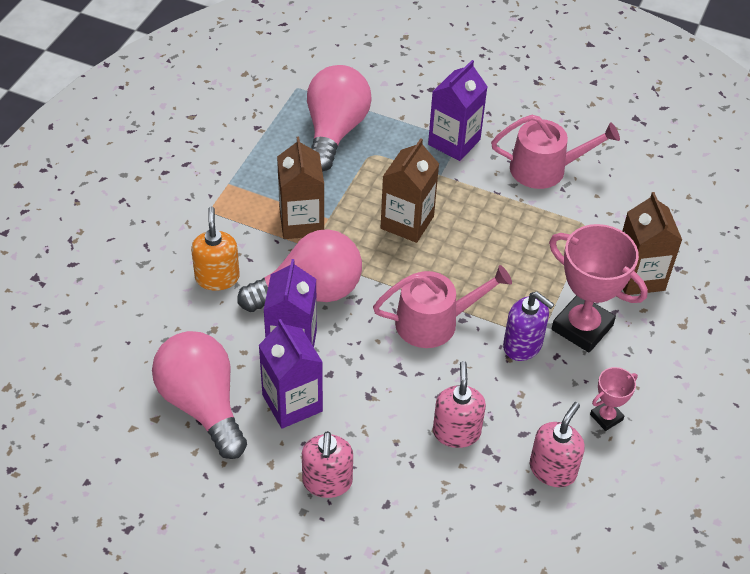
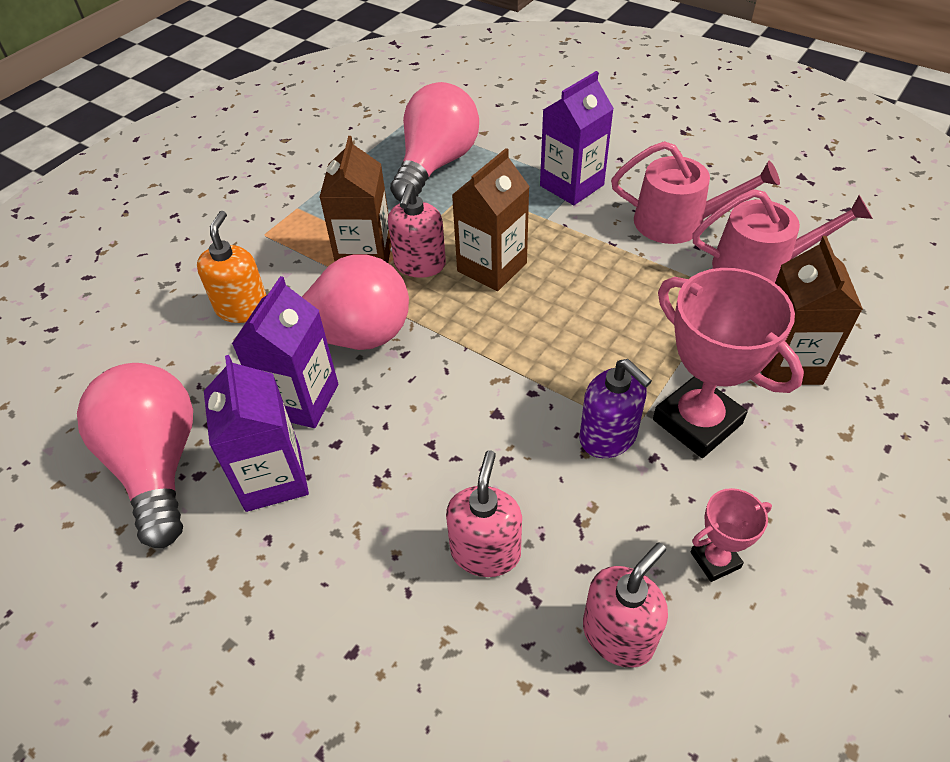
camera: 15 degrees right, 0 degrees up
pink soap dispenser [302,431,353,498] -> pink soap dispenser moved to [388,184,446,278]
pink watering can [373,265,512,348] -> pink watering can moved to [692,189,873,283]

